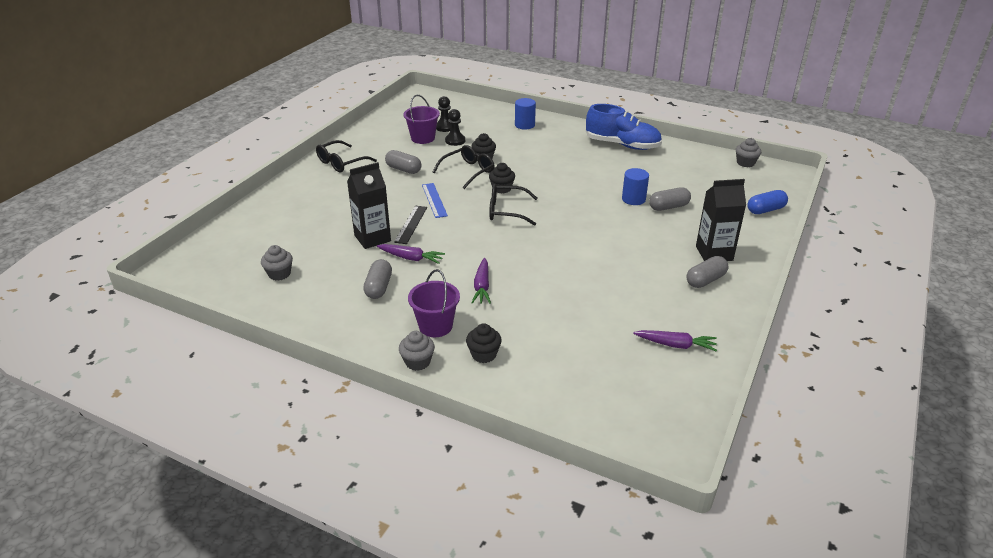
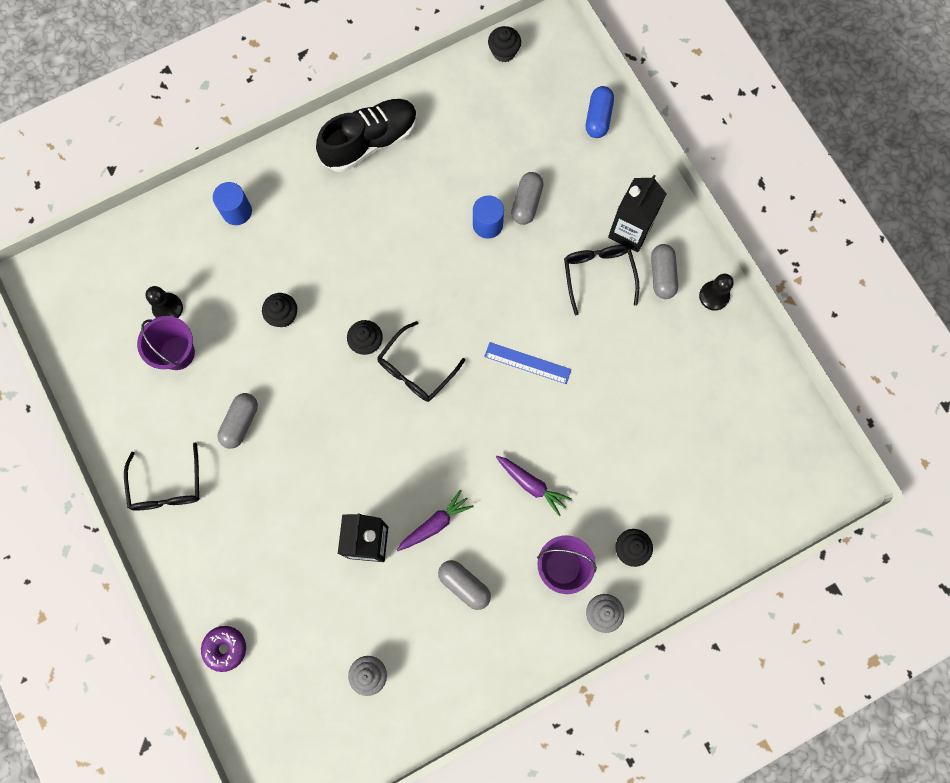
camera: 55 degrees left, 40 degrees up
grey capsule [385,150,421,174] -> grey capsule turned 45 degrees counterclockwise [218,393,258,449]
black ruler [394,206,427,244] -> none
blue ruler [422,183,448,218] -> blue ruler moved to [484,342,572,384]
black glasses [433,145,495,189] -> black glasses moved to [564,245,639,315]
black pawn [445,109,465,146] -> black pawn moved to [699,274,734,311]
blue shoe [586,104,662,150] -> black shoe [316,99,417,172]
purple carrot [633,330,717,351] -> none
grey cupcake [736,138,761,167] -> black cupcake [488,26,521,62]
none -> purple donut [201,626,246,672]

